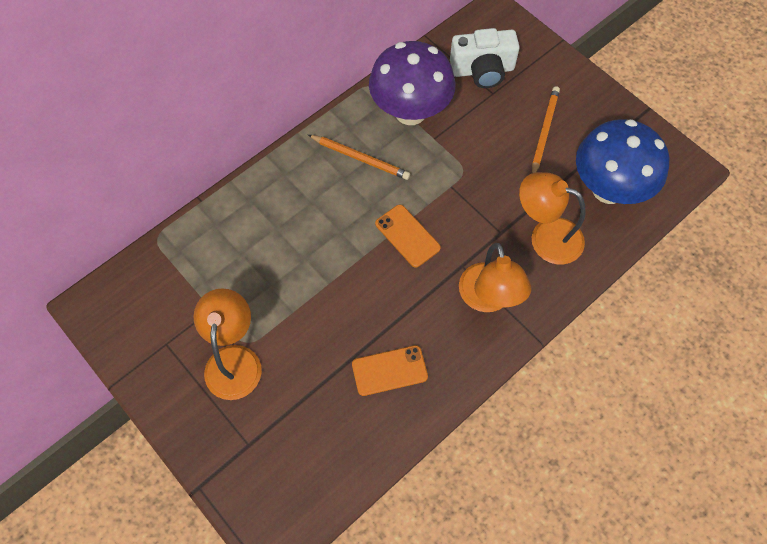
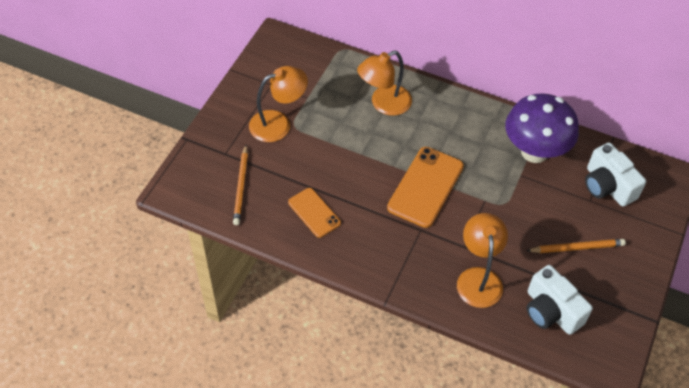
camera: 65 degrees right, 10 degrees down
orange pencil [308,135,410,180] -> orange pencil moved to [233,145,248,225]
orange phone [375,204,441,268] -> orange phone [387,147,464,228], size x1.65
orange lamp [459,243,531,312] -> orange lamp moved to [357,51,412,116]
blue mushroom [576,119,669,204] -> white camera [527,265,593,335]

